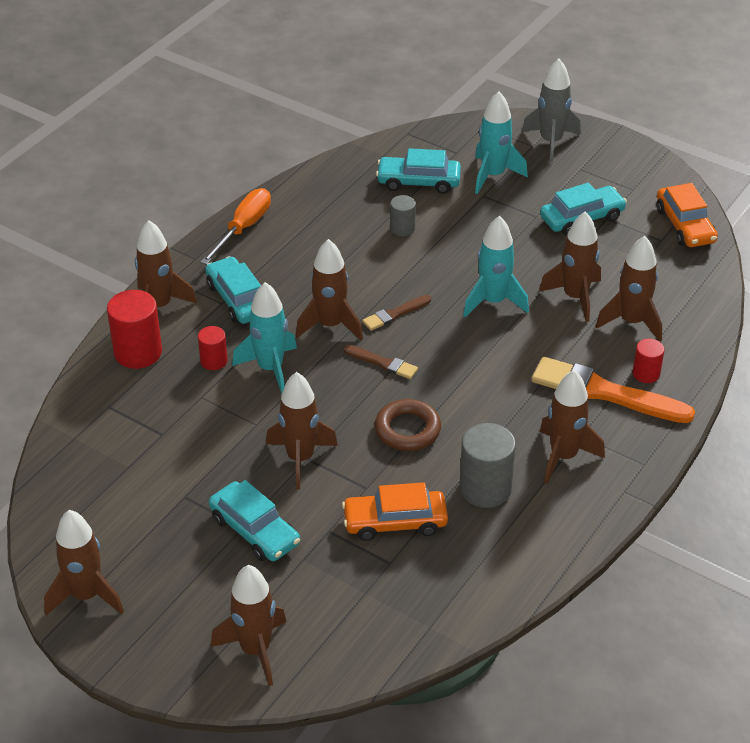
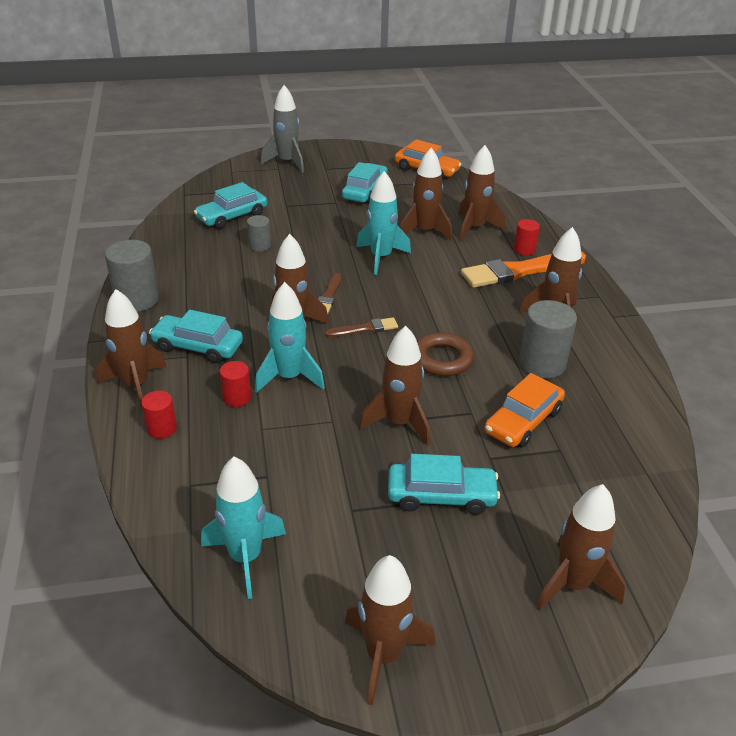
camera: 45 degrees left, 5 degrees down
red cylinder [107,290,162,369] -> red cylinder [141,391,177,439], size x0.56
orange screwdriver [200,188,271,265] -> grey cylinder [105,240,159,312]
turquoise rocket [475,91,528,194] -> turquoise rocket moved to [201,456,286,599]

